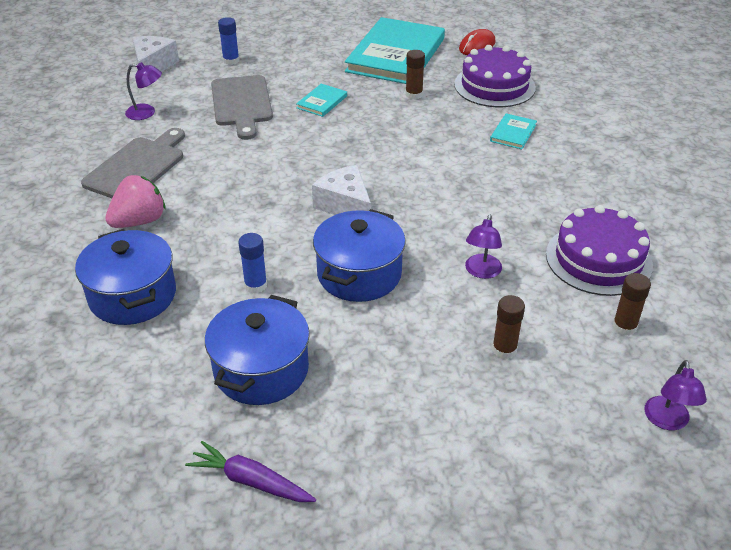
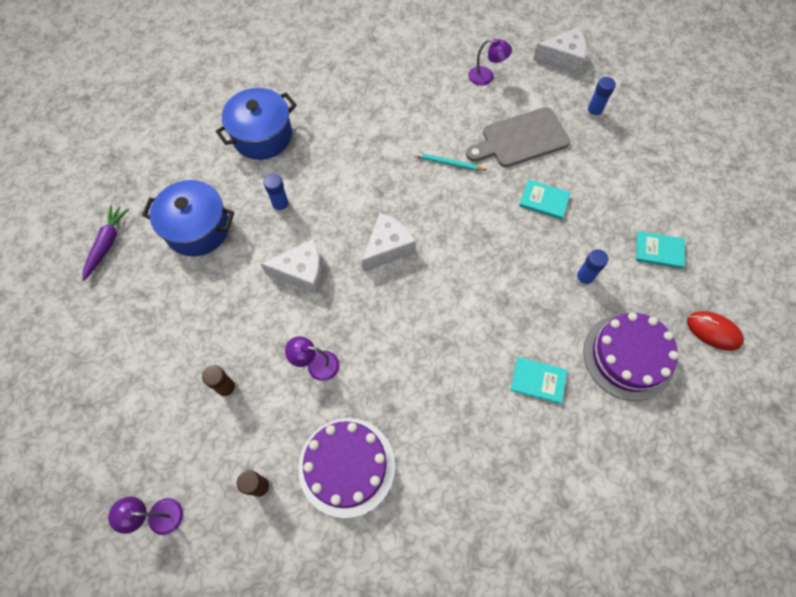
camera: 80 degrees right, 25 degrees up
grey cutting board [81,128,185,198] -> none
pink strawberry [105,175,165,228] -> none
purple lamp [125,62,162,120] -> purple lamp turned 75 degrees counterclockwise [468,38,512,86]
blue pot [313,209,406,302] -> white cheese [261,239,322,294]
turquoise book [345,17,445,84] -> turquoise book [636,231,685,269], size x0.42
brown glue stick [406,50,425,99] -> blue glue stick [575,249,608,287]
none -> turquoise pencil [414,152,486,171]

